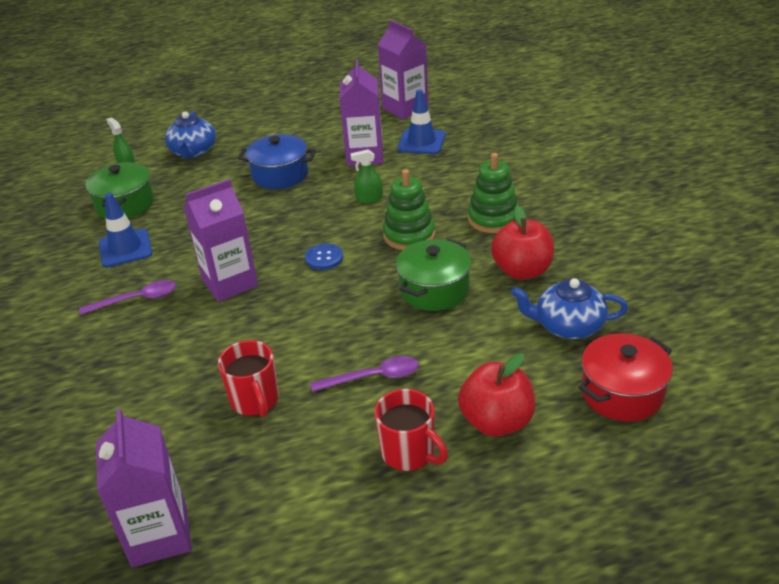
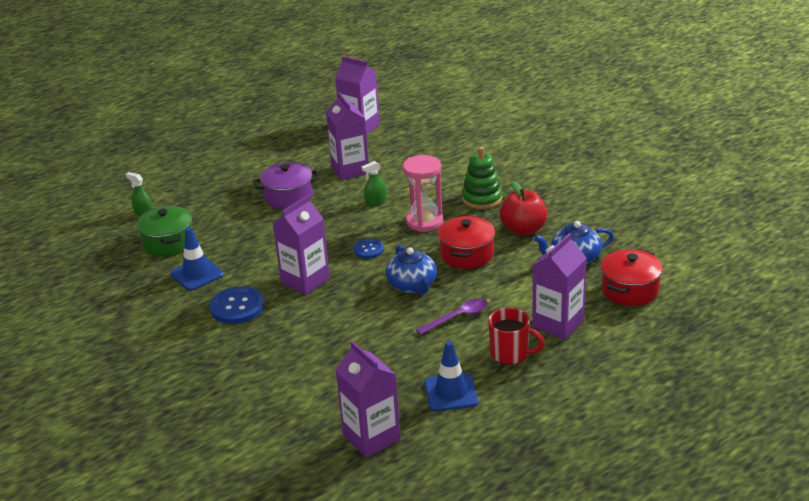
camera: 20 degrees left, 5 degrees down
purple spoon [79,280,176,315] -> blue button [209,286,265,324]
blue teapot [165,111,216,159] -> blue teapot moved to [386,245,437,295]
red mug [218,340,279,417] -> none
blue pot [238,134,316,189] -> purple pot [253,162,320,209]
green stacking toy [383,169,435,250] -> pink hourglass [403,155,443,232]
green pot [396,239,471,311] -> red pot [438,215,495,269]
blue traffic cone [397,90,445,154] -> blue traffic cone moved to [425,341,478,411]
red apple [458,353,535,437] -> purple carton [532,233,587,340]

